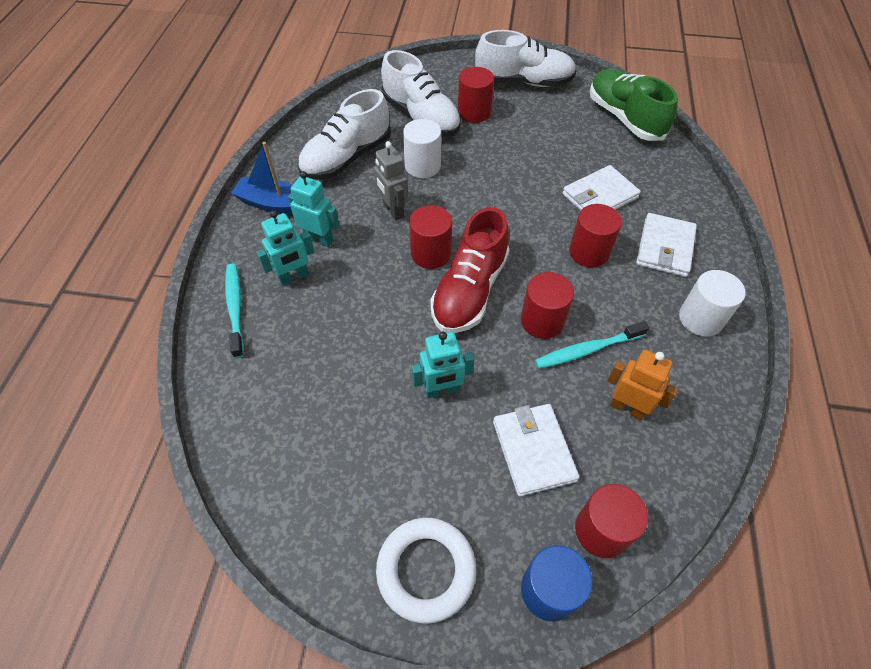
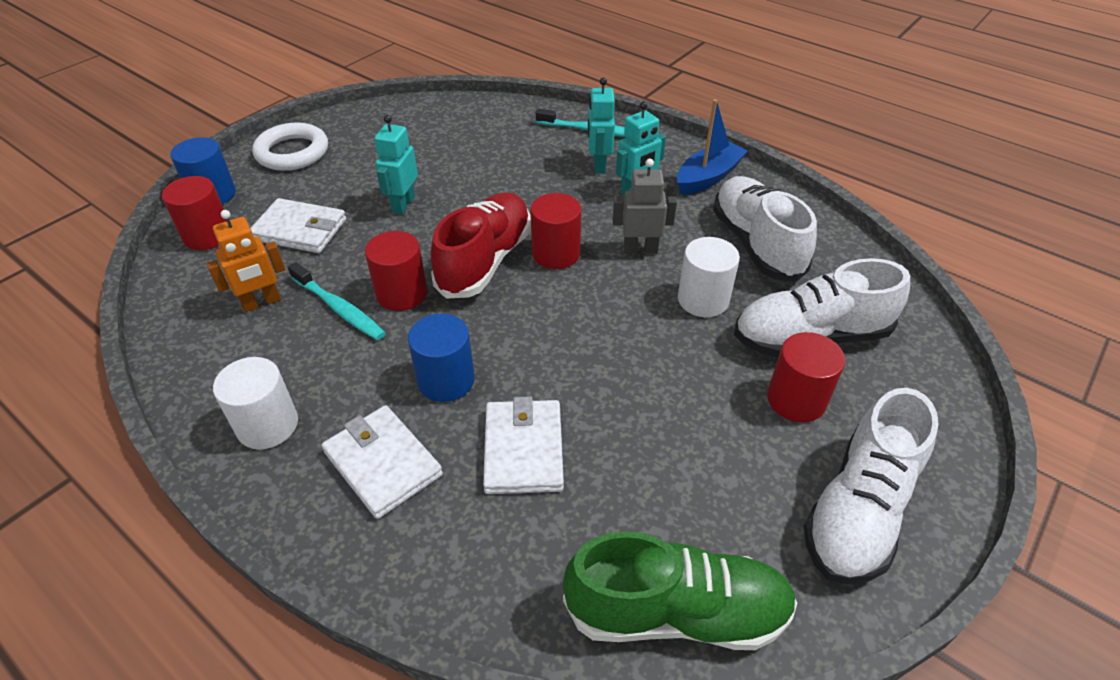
camera: 120 degrees right, 10 degrees down
red shoe [431,207,510,333] -> red shoe turned 60 degrees clockwise [431,192,531,299]
turquoise toothbrush [535,321,649,369] -> turquoise toothbrush turned 120 degrees clockwise [288,262,386,340]
red cylinder [569,204,622,267] -> blue cylinder [408,314,475,402]

